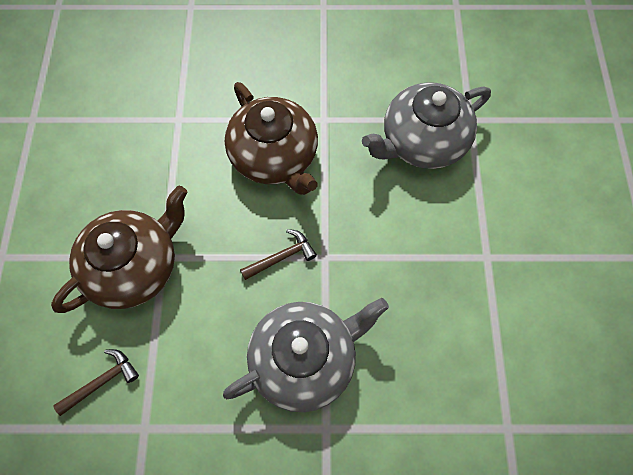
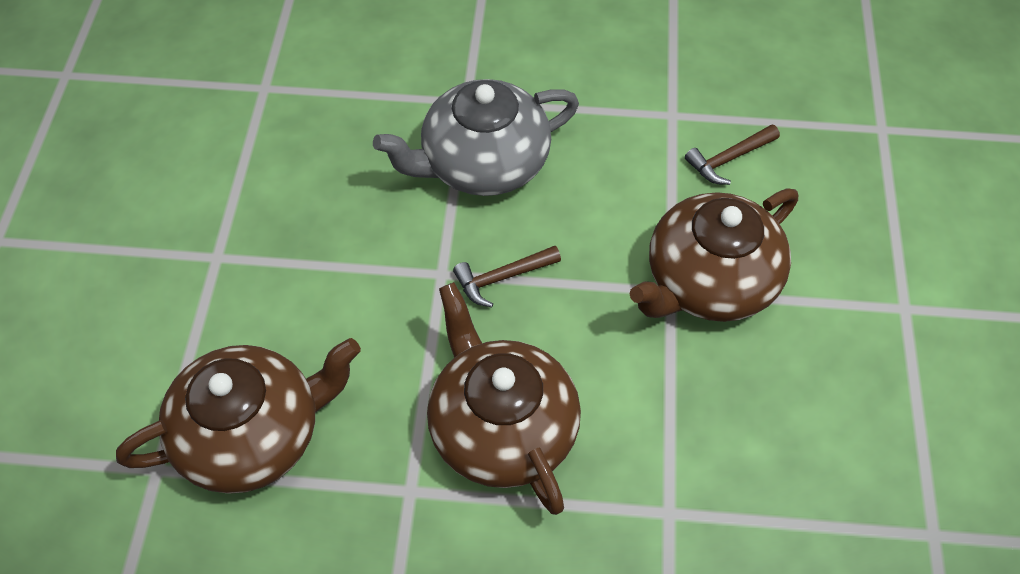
camera: 175 degrees left, 10 degrees down
grey teapot [362,82,491,169] -> brown teapot [116,338,361,494]

